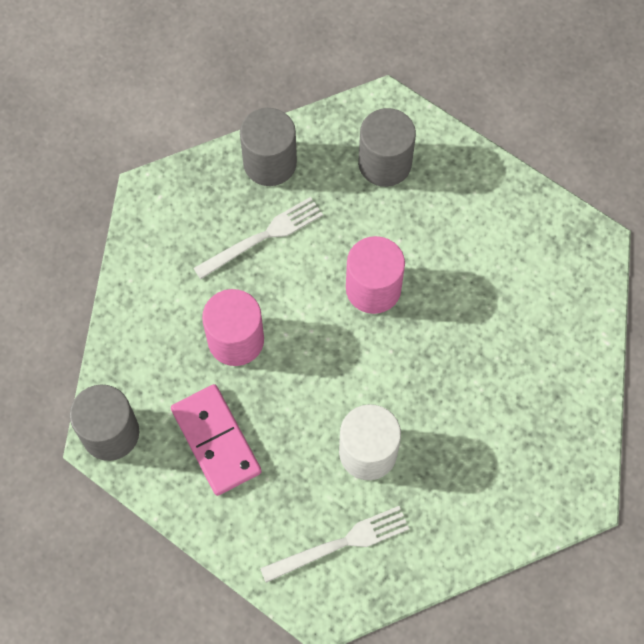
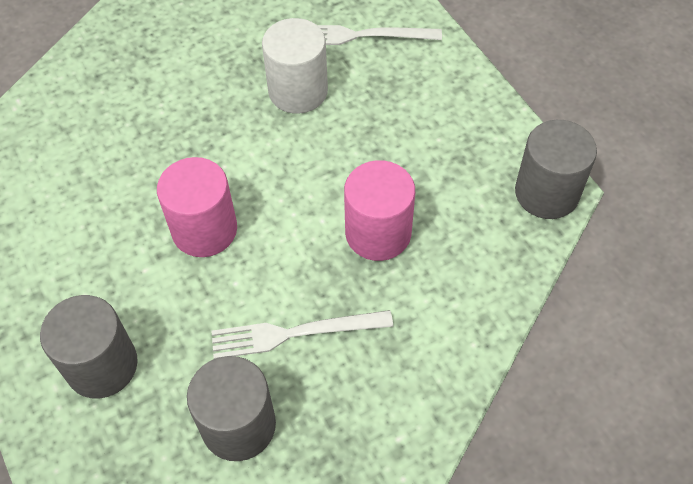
camera: 155 degrees left, 10 degrees down
pink domino [171,384,262,496] -> none

